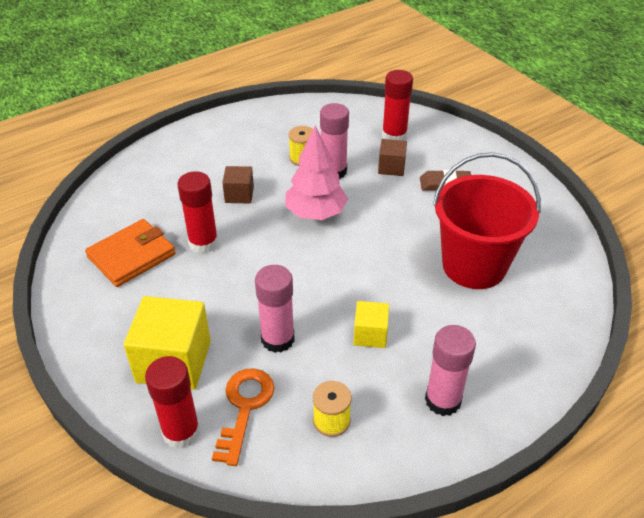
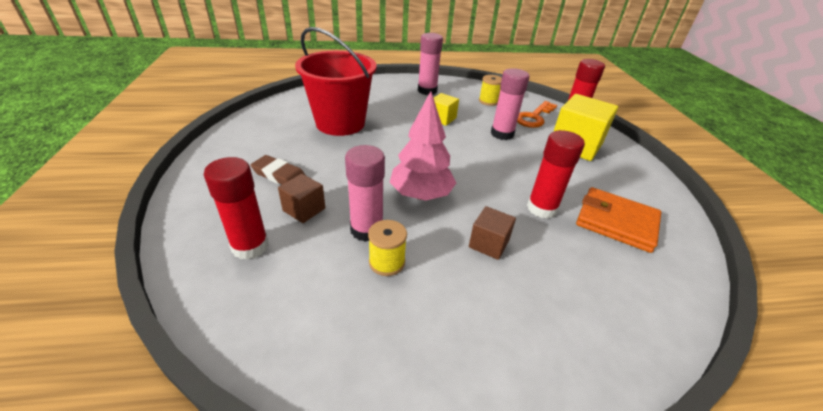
camera: 155 degrees left, 5 degrees down
orange wallet [85,219,176,287] -> orange wallet turned 45 degrees clockwise [576,187,661,253]

